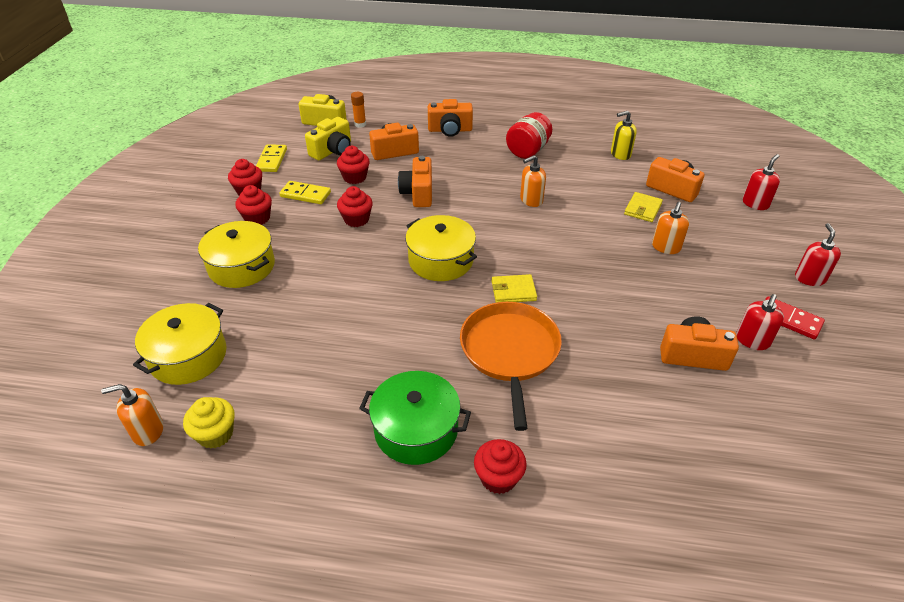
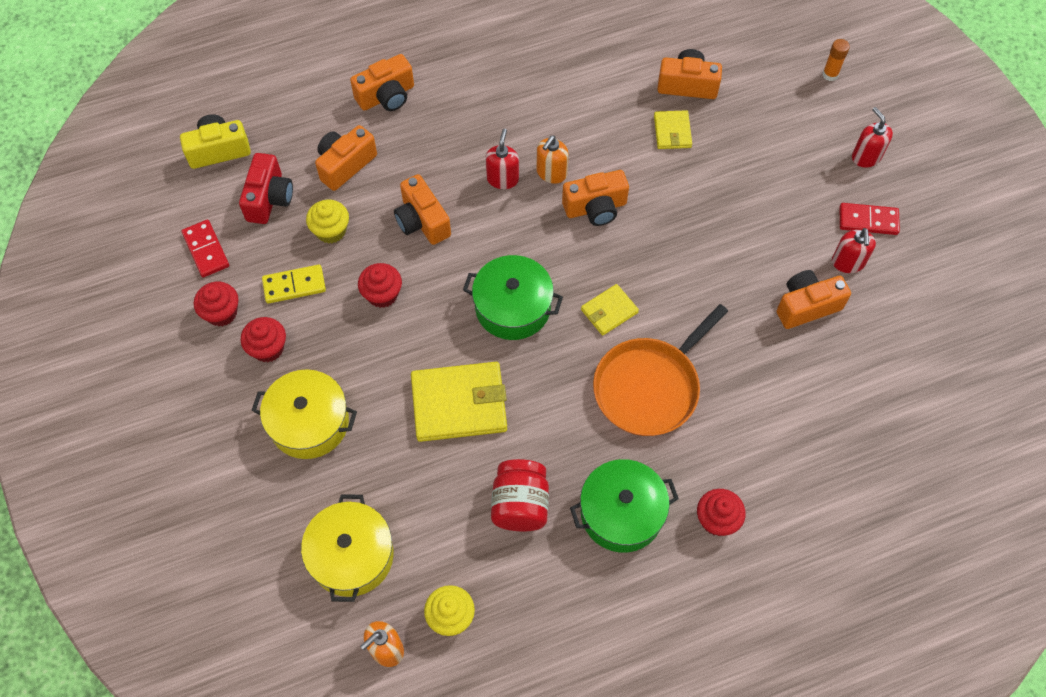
camera: 30 degrees left, 20 degrees up
yellow domino [256,144,287,172] -> red domino [182,220,229,277]
yellow camera [305,117,351,160] -> red camera [239,153,293,224]
red cupcake [337,146,370,184] -> yellow cupcake [306,200,349,244]
orange glue stick [351,92,366,128] -> orange glue stick moved to [822,39,850,81]
yellow pot [405,215,477,281] -> green pot [463,255,563,340]
orange pan [460,302,562,431] -> orange pan turned 105 degrees counterclockwise [593,304,728,436]
red jar [506,112,552,159] -> red jar moved to [491,459,549,531]
yellow soap dispenser [611,111,637,160] -> none
orange soap dispenser [652,202,689,254] -> none
red soap dispenser [743,154,780,210] -> red soap dispenser moved to [485,129,519,189]
none -> yellow wallet [411,362,507,442]
none -> orange camera [562,170,629,226]

